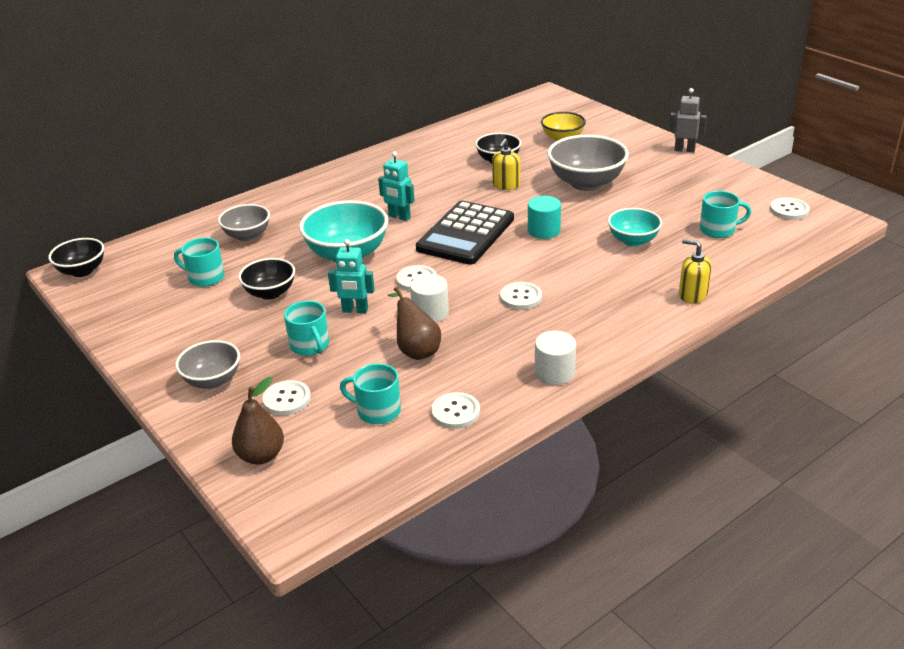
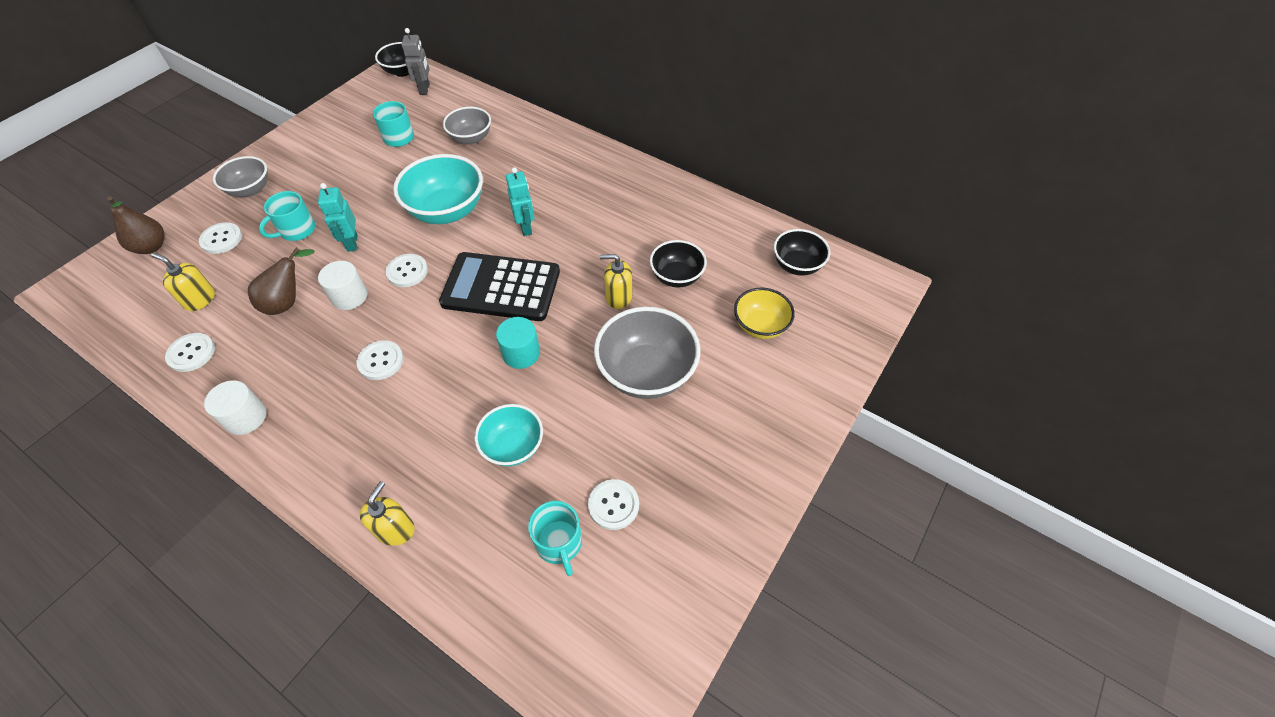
camera: 70 degrees right, 20 degrees up
black bowl [238,258,295,300] -> black bowl moved to [774,229,830,276]
turquoise mug [340,363,401,424] -> yellow soap dispenser [151,253,215,311]
turquoise robot [378,151,415,221] -> turquoise robot turned 150 degrees clockwise [506,167,534,236]
grey robot [669,88,707,153] -> grey robot moved to [401,28,430,95]
white button [770,197,810,220] -> white button moved to [588,479,639,530]

